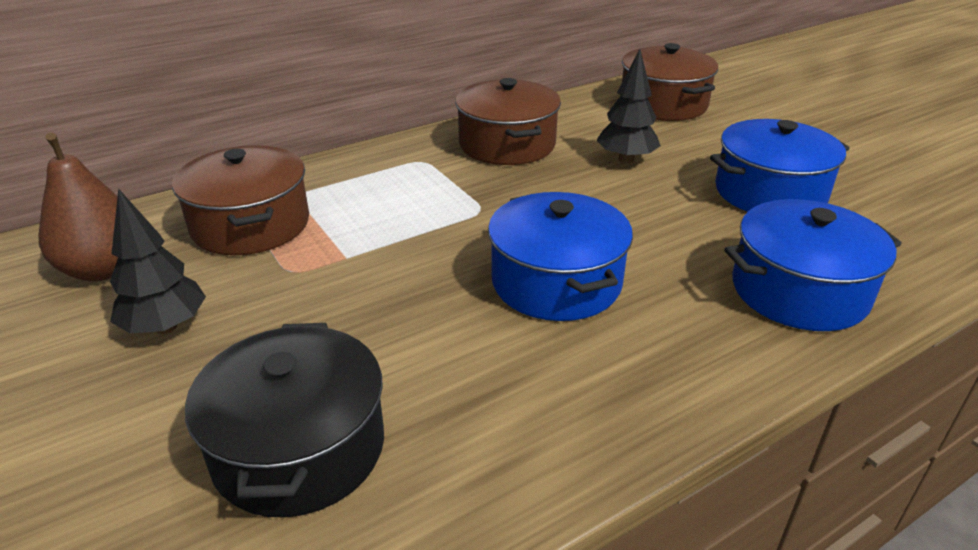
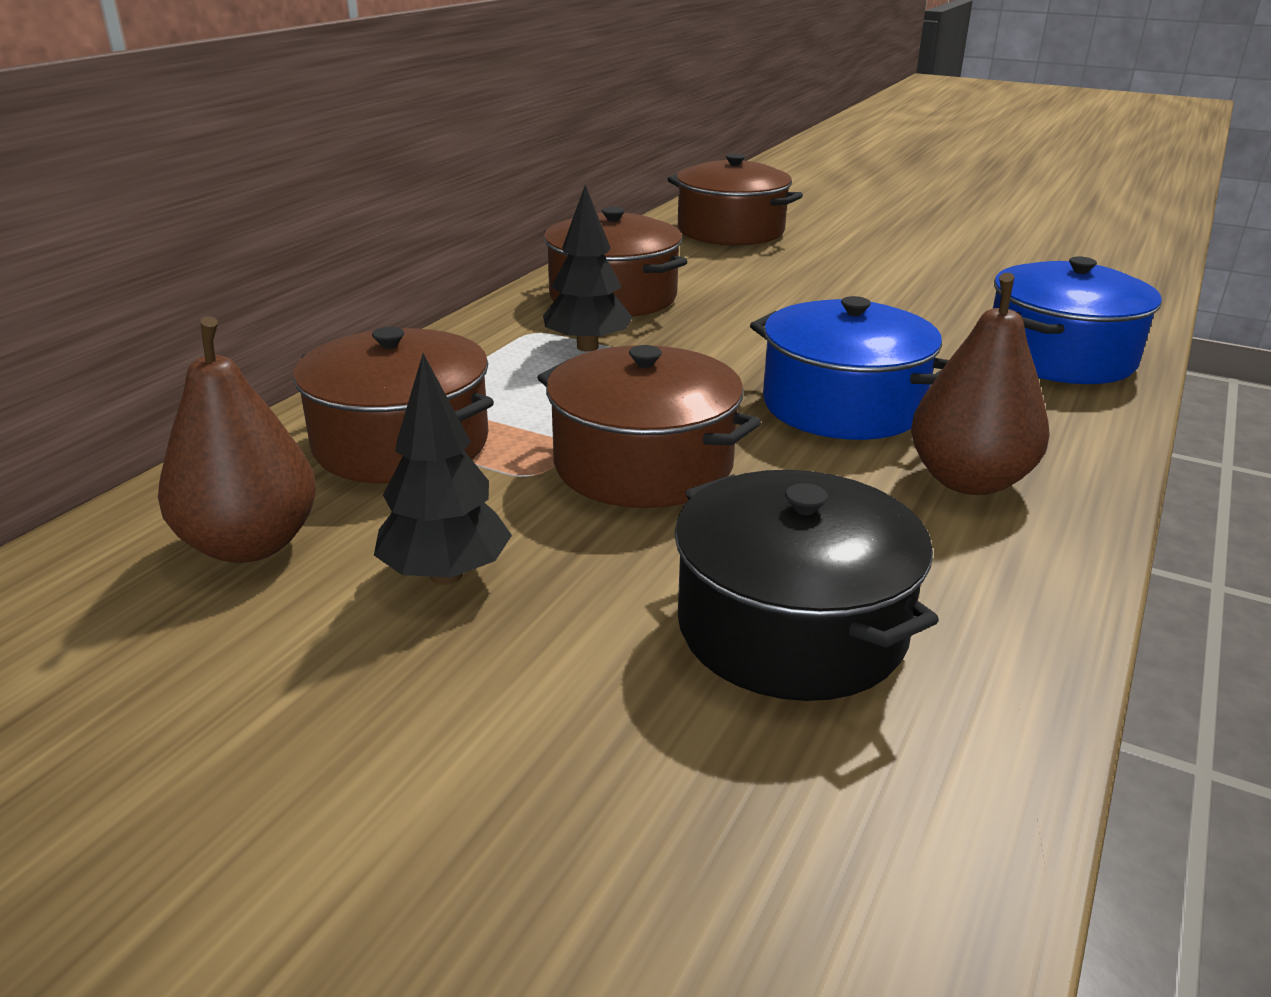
camera: 30 degrees left, 5 degrees down
black tree [596,49,661,163] -> black tree moved to [543,185,633,351]
blue pot [710,119,849,212] -> none
none -> brown pot [537,345,761,508]
none -> brown pear [911,273,1050,495]

